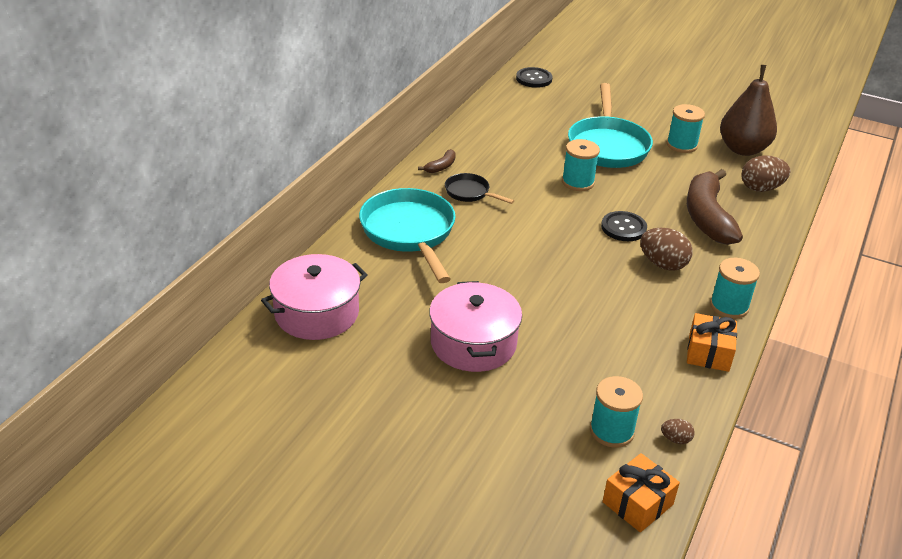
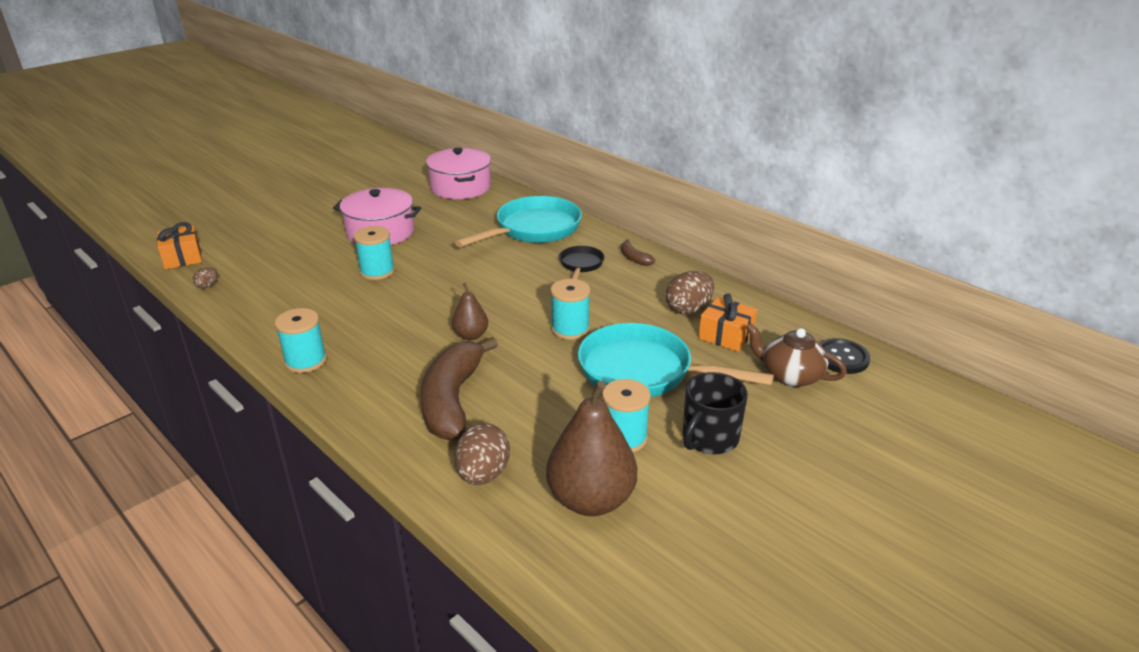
camera: 110 degrees right, 5 degrees down
turquoise pan [359,188,455,283] -> turquoise pan turned 45 degrees counterclockwise [455,196,582,247]
black pan [445,173,514,204] -> black pan turned 45 degrees counterclockwise [559,246,604,279]
turquoise spool [590,376,643,448] -> turquoise spool moved to [354,226,395,280]
black button [601,211,647,241] -> brown pear [452,283,488,340]
brown egg [640,228,693,271] -> brown egg moved to [666,271,714,314]
brown banana [687,169,743,245] -> brown banana turned 105 degrees counterclockwise [420,337,498,441]
orange gift [687,313,737,372] -> orange gift moved to [699,294,757,352]
none -> black mug [683,372,748,454]
none -> brown teapot [745,323,847,387]

